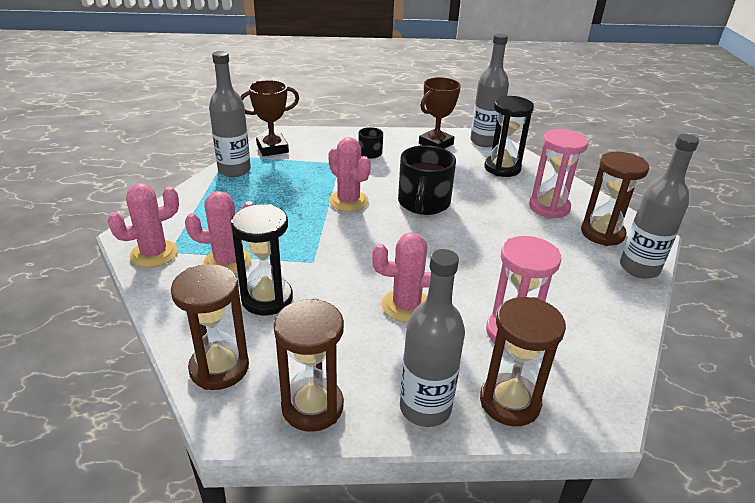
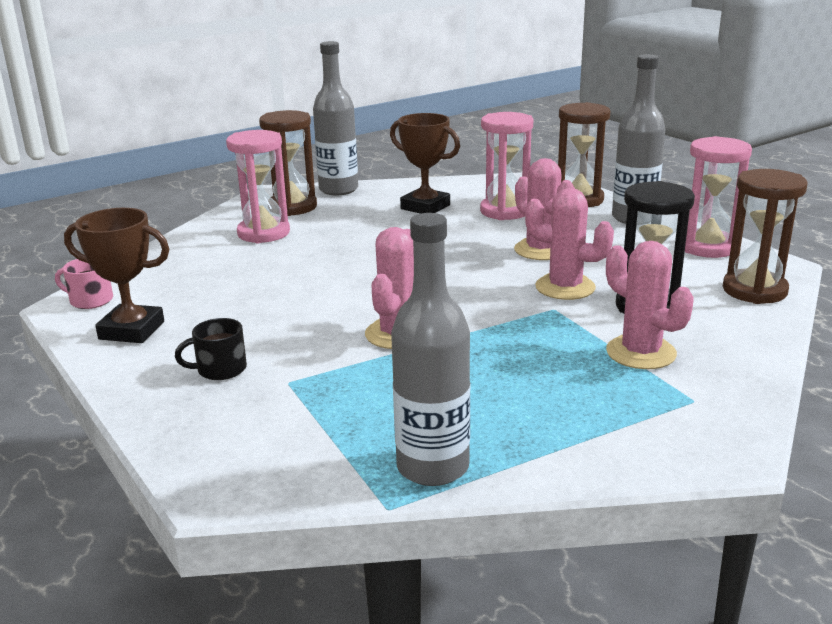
camera: 120 degrees left, 10 degrees down
pink cactus [108,183,179,268] -> pink cactus moved to [525,188,614,300]
brown trophy [240,80,299,156] -> brown trophy moved to [390,113,460,214]
brown hourglass [274,298,344,432] -> pink hourglass [685,136,752,258]
black mug [398,145,456,215] -> none
grey bottle [470,33,509,147] -> pink mug [55,259,113,309]
black hourglass [484,96,534,177] -> none

